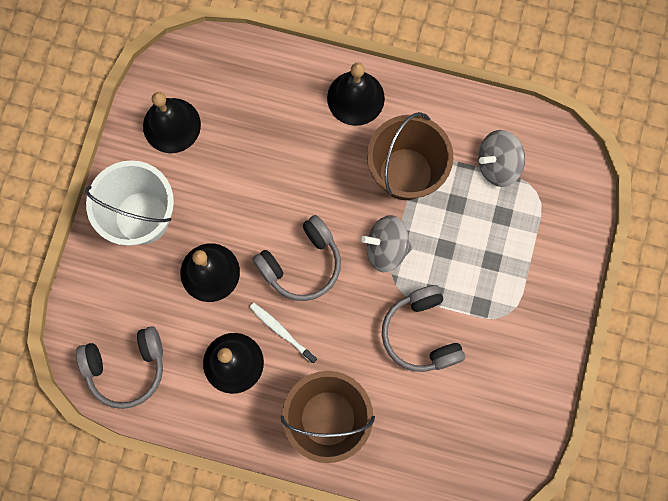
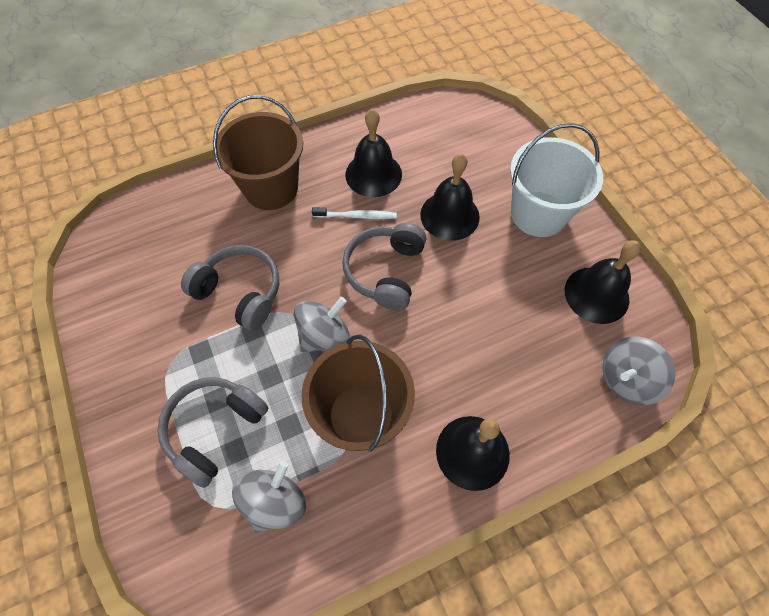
camera: 140 degrees right, 15 degrees down
grey headphones [76,326,163,409] -> grey headphones moved to [157,377,268,488]
none -> grey spinning top [602,336,676,405]

